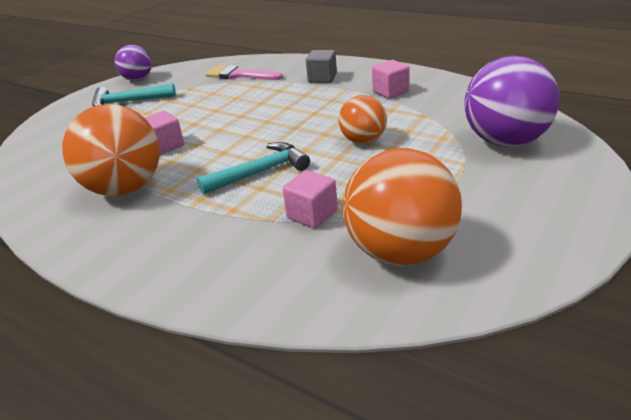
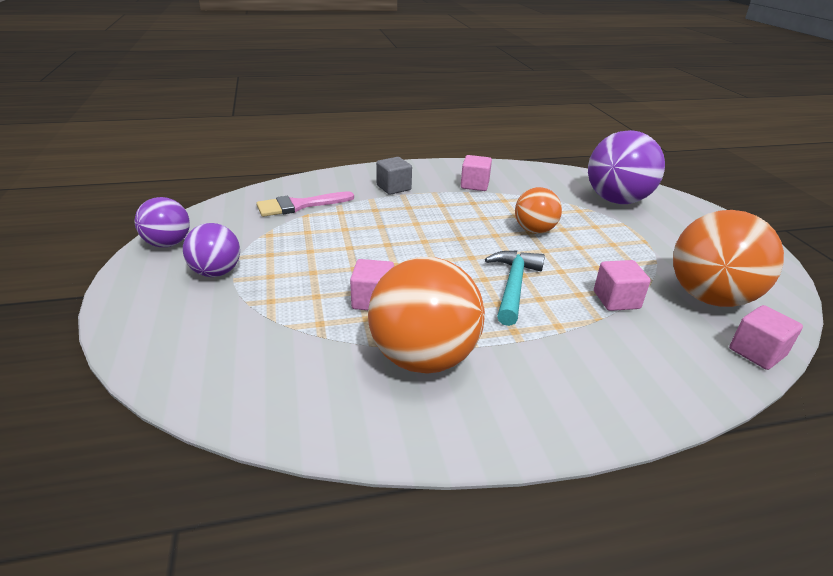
camera: 50 degrees left, 0 degrees up
turquoise hammer [92,83,176,107] -> purple ball [183,223,240,277]
none -> pink cube [729,305,803,370]

